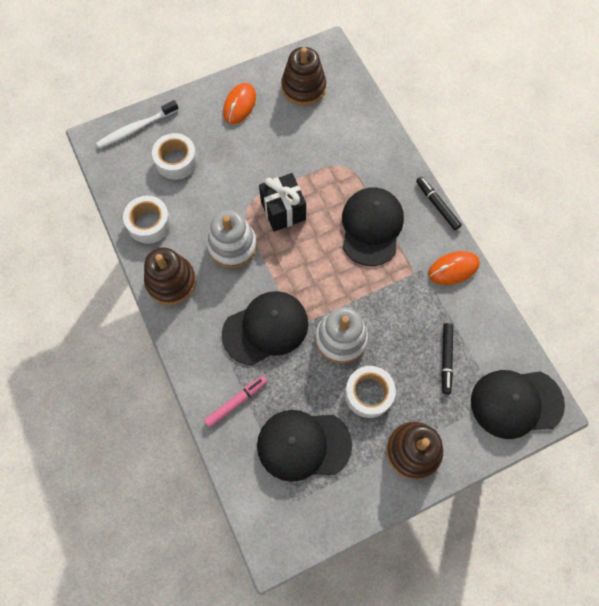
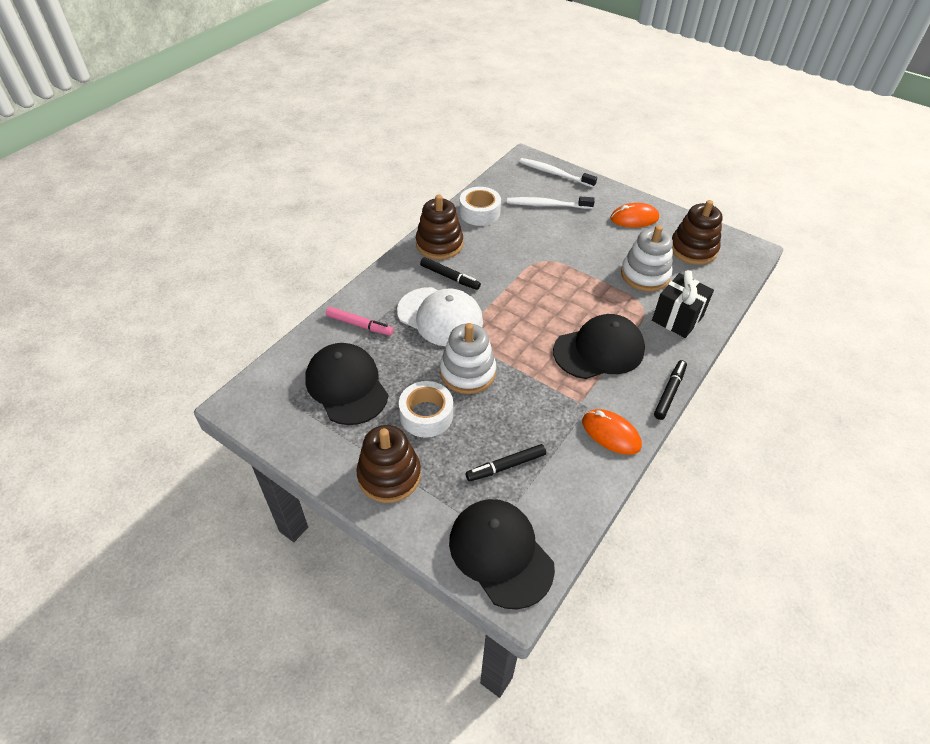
camera: 60 degrees right, 20 degrees down
white tape [152,133,198,180] -> white toothbrush [507,197,595,209]
white stacking toy [207,210,257,268] -> white stacking toy moved to [621,225,673,291]
black cap [222,291,308,365] -> white cap [397,287,483,346]
black gift [259,173,306,232] -> black gift moved to [652,270,714,338]
none -> black marker [420,257,481,290]

